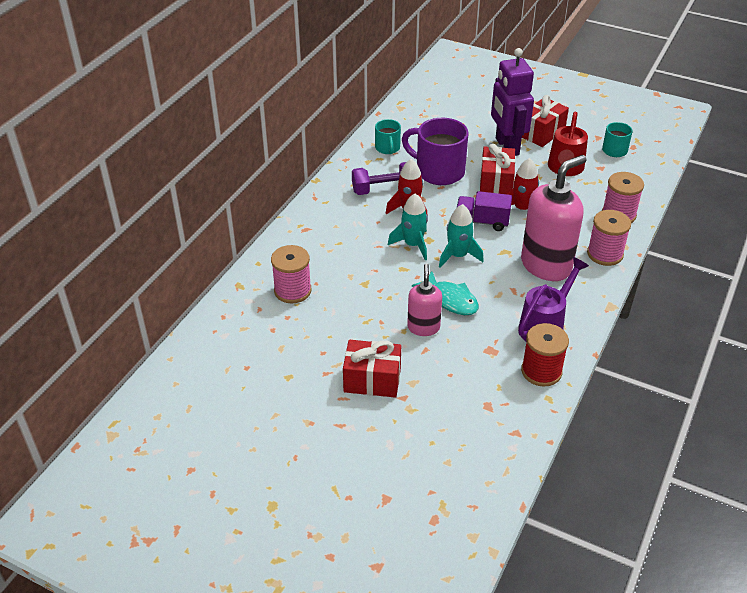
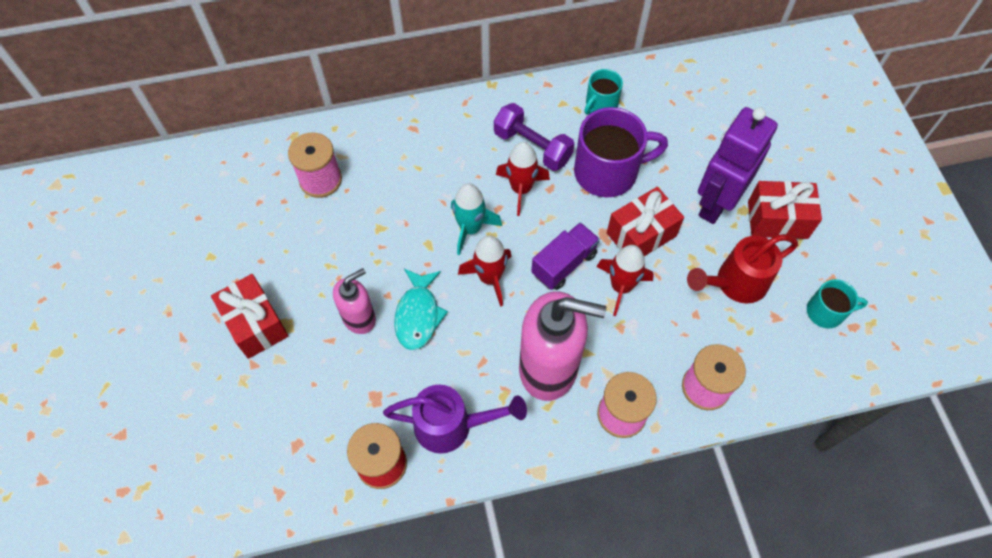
camera: 50 degrees right, 20 degrees up
purple mug [402,118,469,185] -> purple mug turned 90 degrees clockwise [574,107,668,197]
turquoise rocket [439,204,484,268] -> red rocket [458,235,512,307]
purple truck [457,191,512,231] -> purple truck turned 75 degrees clockwise [531,222,600,290]

